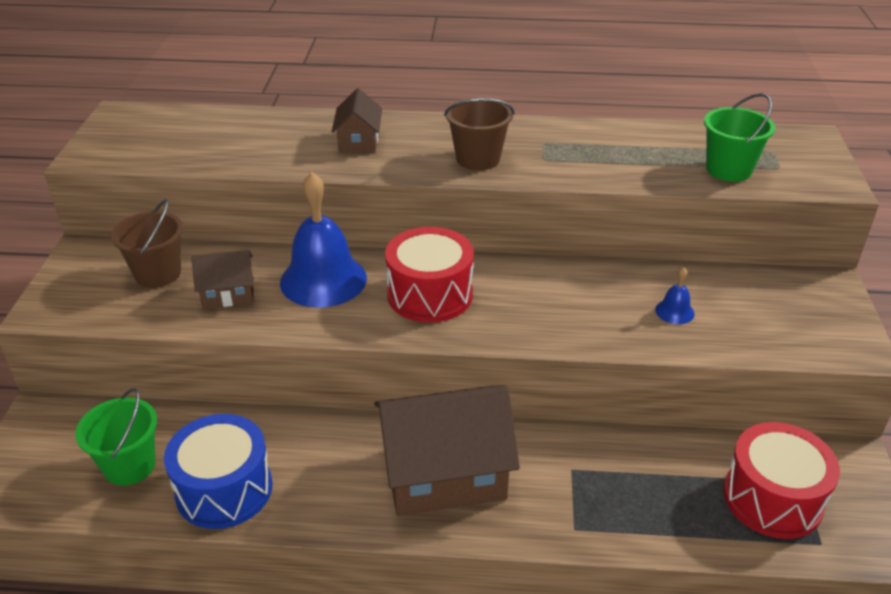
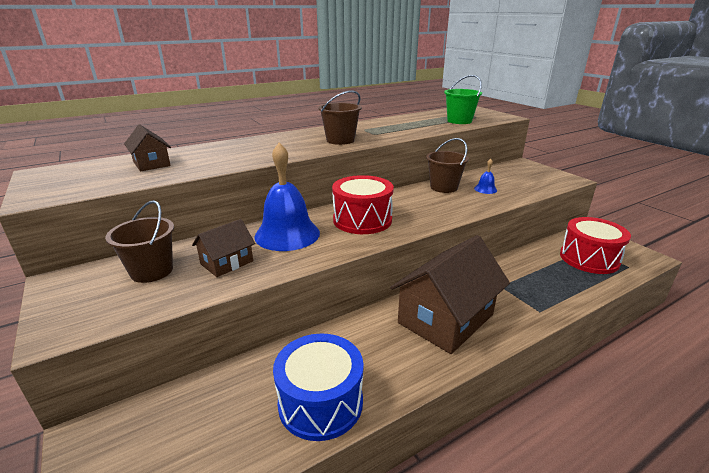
camera: 35 degrees left, 10 degrees down
green bucket [75,388,157,486] -> none
brown house [332,88,382,153] -> brown house moved to [124,124,171,171]
none -> brown bucket [426,138,469,193]

